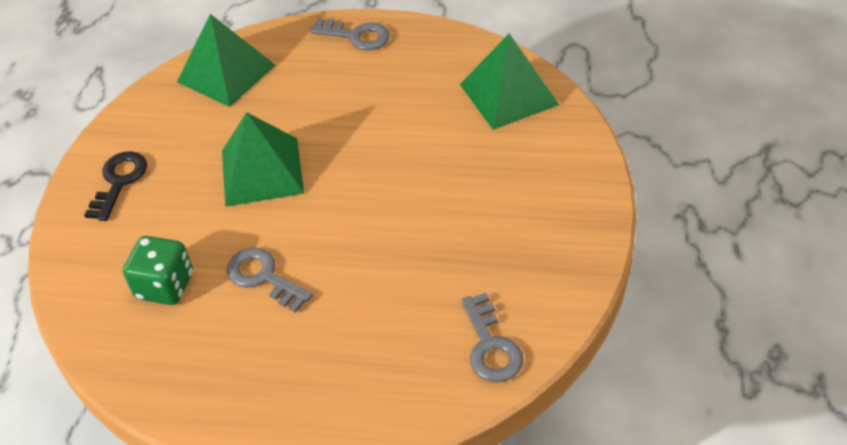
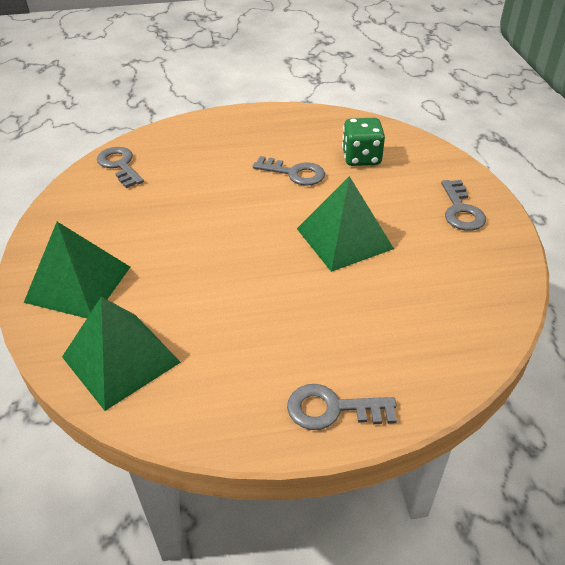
camera: 160 degrees right, 5 degrees down
black key [84,151,147,221] -> grey key [441,180,486,231]
green pyramid [177,14,276,107] -> green pyramid moved to [24,222,130,318]

